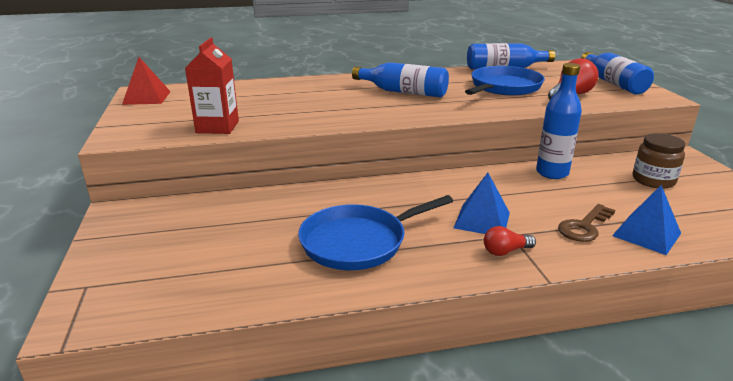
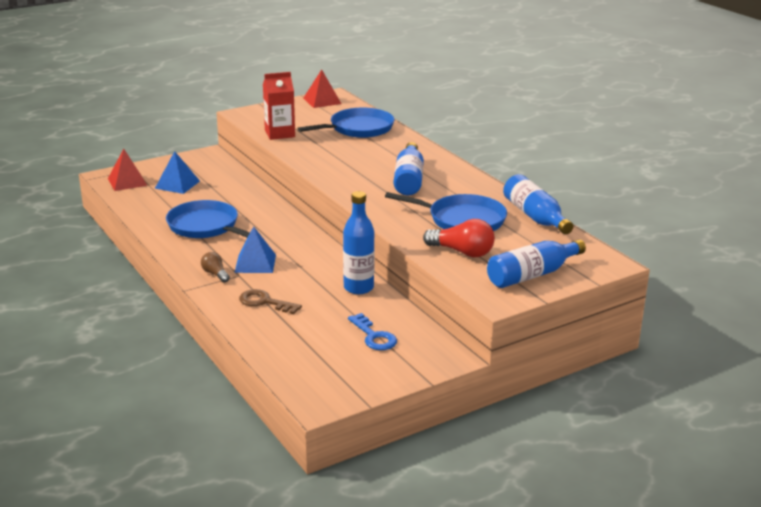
camera: 70 degrees right, 0 degrees up
red light bulb [484,226,536,256] -> brown light bulb [201,252,230,283]
blue pyramid [612,185,681,255] -> blue pyramid moved to [155,151,200,194]
brown jar [632,133,685,189] -> blue key [348,313,397,350]
none -> red pyramid [108,149,147,191]
none -> blue pan [297,108,394,138]

